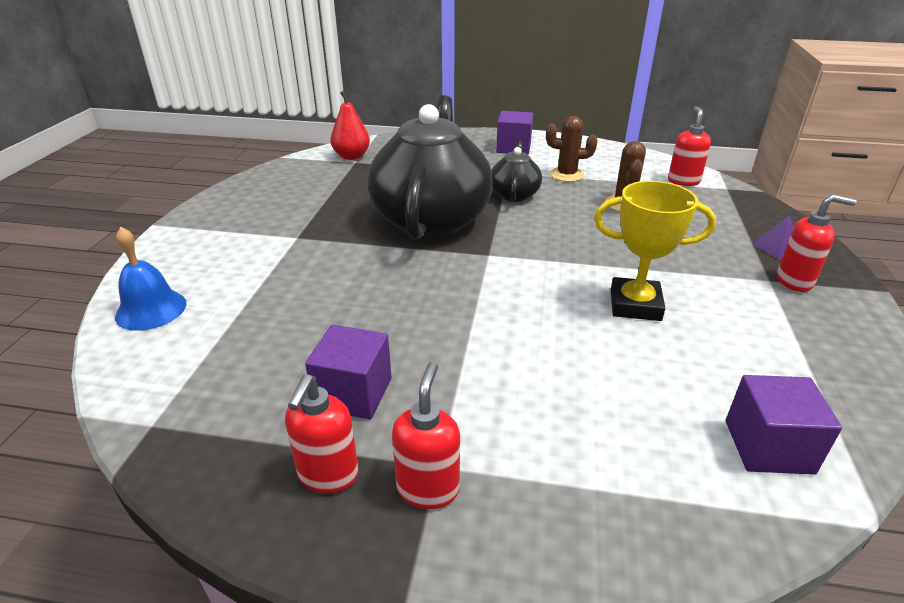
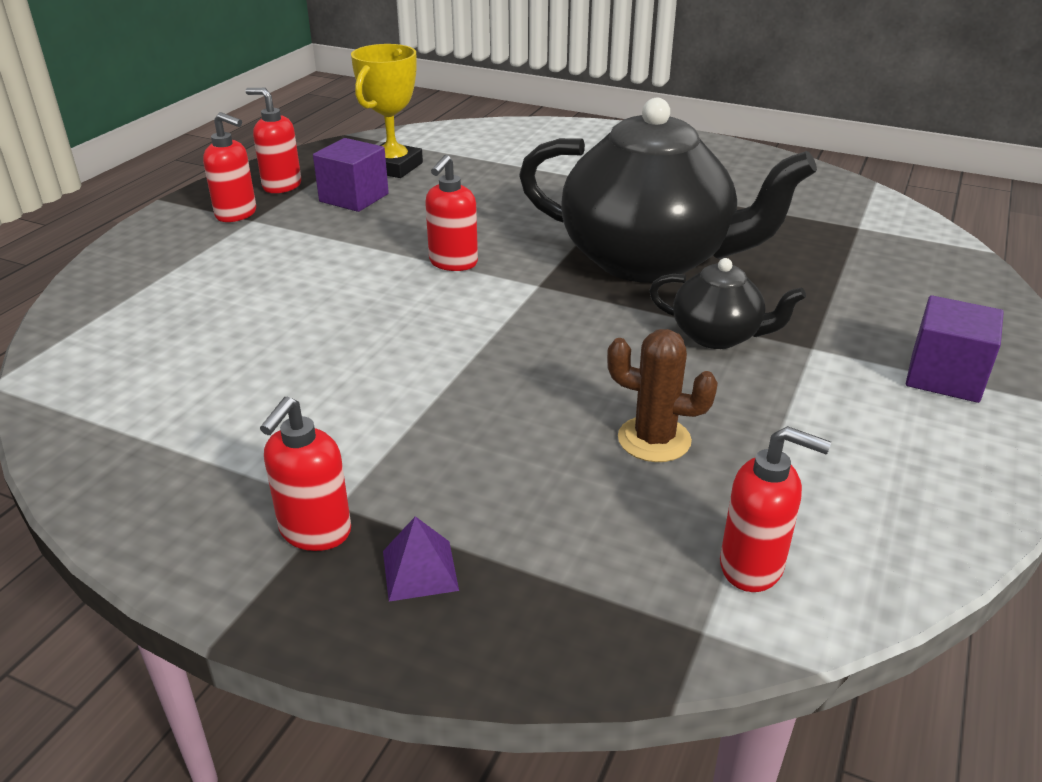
camera: 105 degrees right, 0 degrees up
blue bell [115,227,187,331] -> none
red pear [330,91,370,160] -> none
brown cactus [546,116,597,182] -> none
yellow trophy [594,181,716,321] -> yellow trophy moved to [351,44,423,178]
purple cube [726,375,842,475] -> none
none -> red soap dispenser [425,155,478,271]

